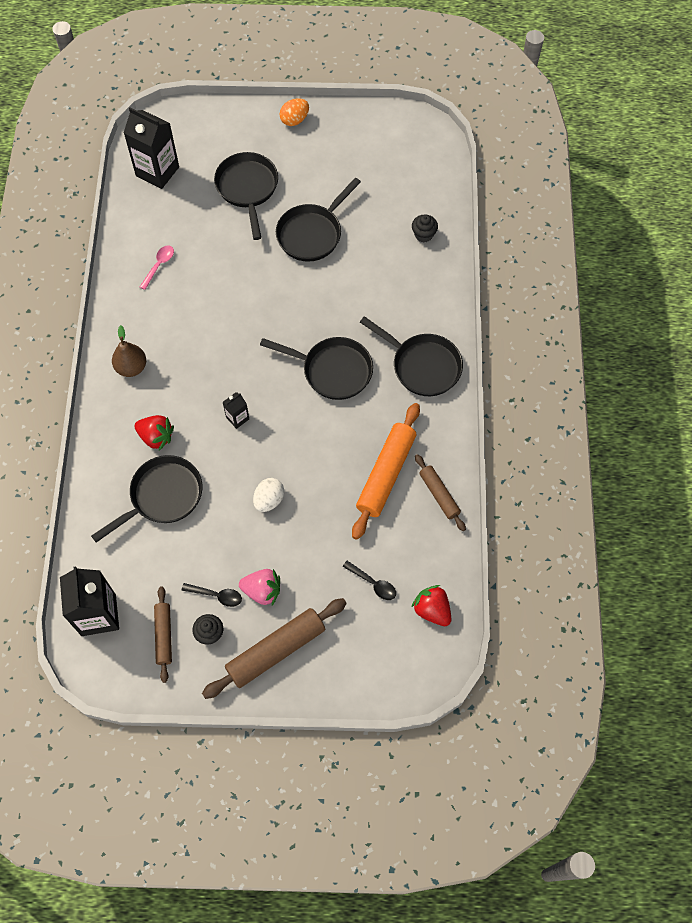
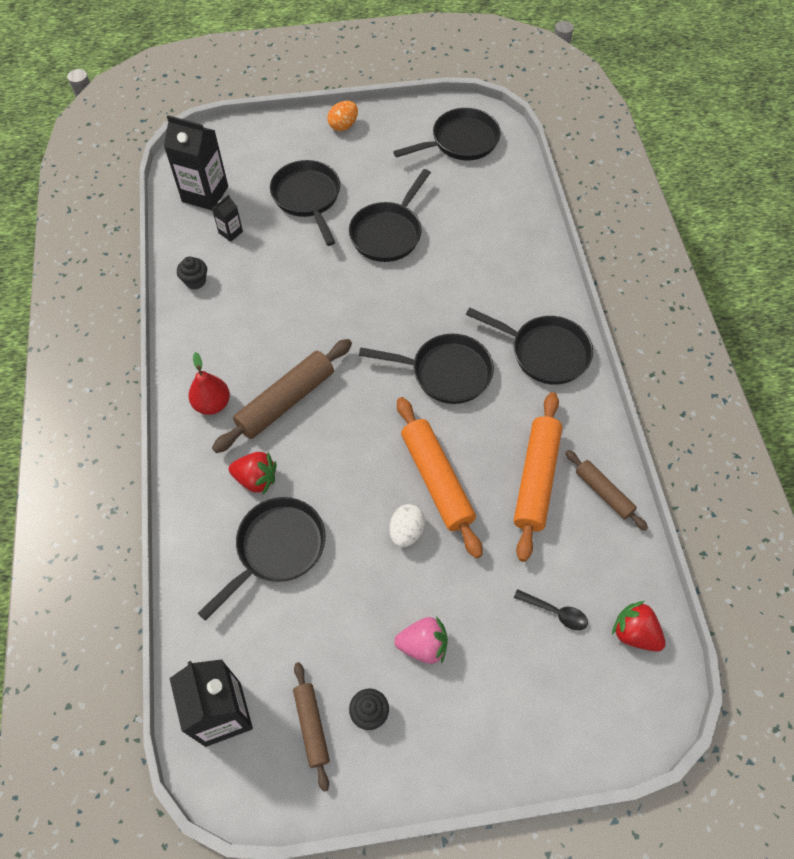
camera: 10 degrees left, 5 degrees down
brown pear [112,325,146,377] -> red pear [189,352,230,415]
pink spoon [140,245,174,290] -> none
black spoon [181,583,242,607] -> none
brown rolling pin [202,598,347,699] -> brown rolling pin moved to [212,339,352,453]
black carton [223,392,249,429] -> black carton moved to [212,195,243,242]
black cupcake [412,215,438,242] -> black cupcake moved to [177,256,207,290]
none -> black pan [393,108,501,160]
none -> orange rolling pin [397,397,482,558]

